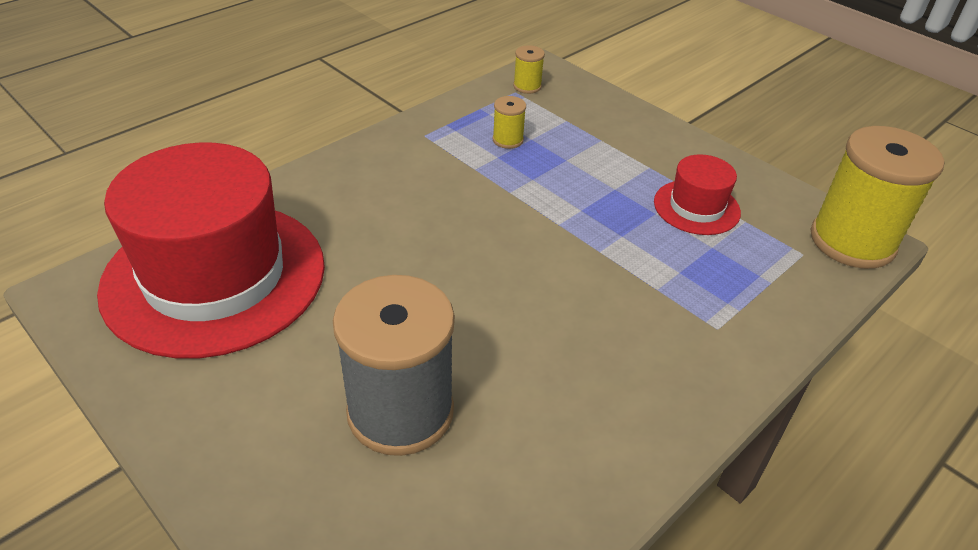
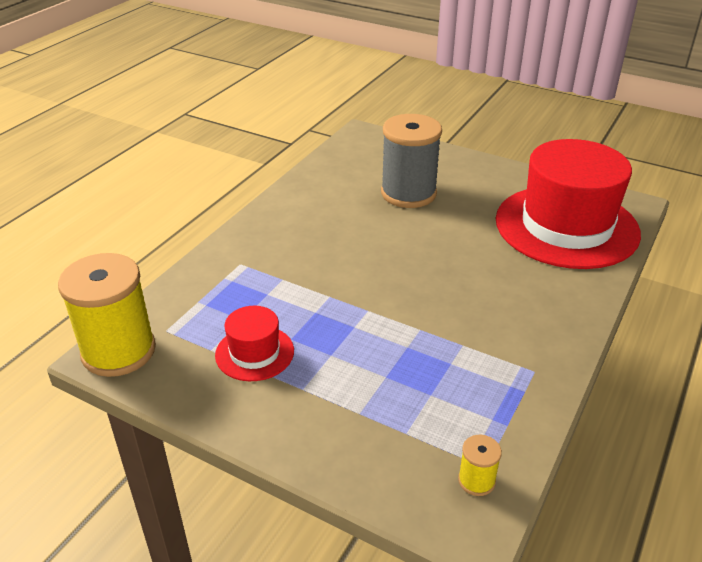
camera: 165 degrees right, 5 degrees down
yellow spool [493,96,526,149] -> none

